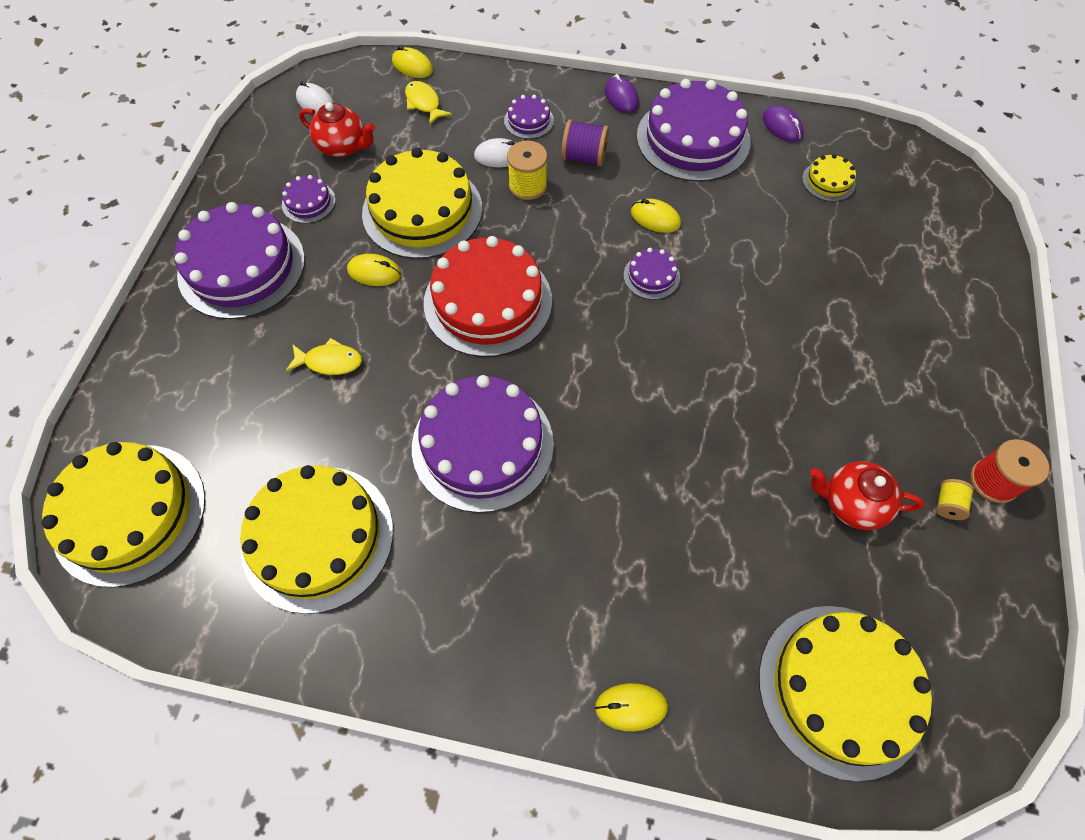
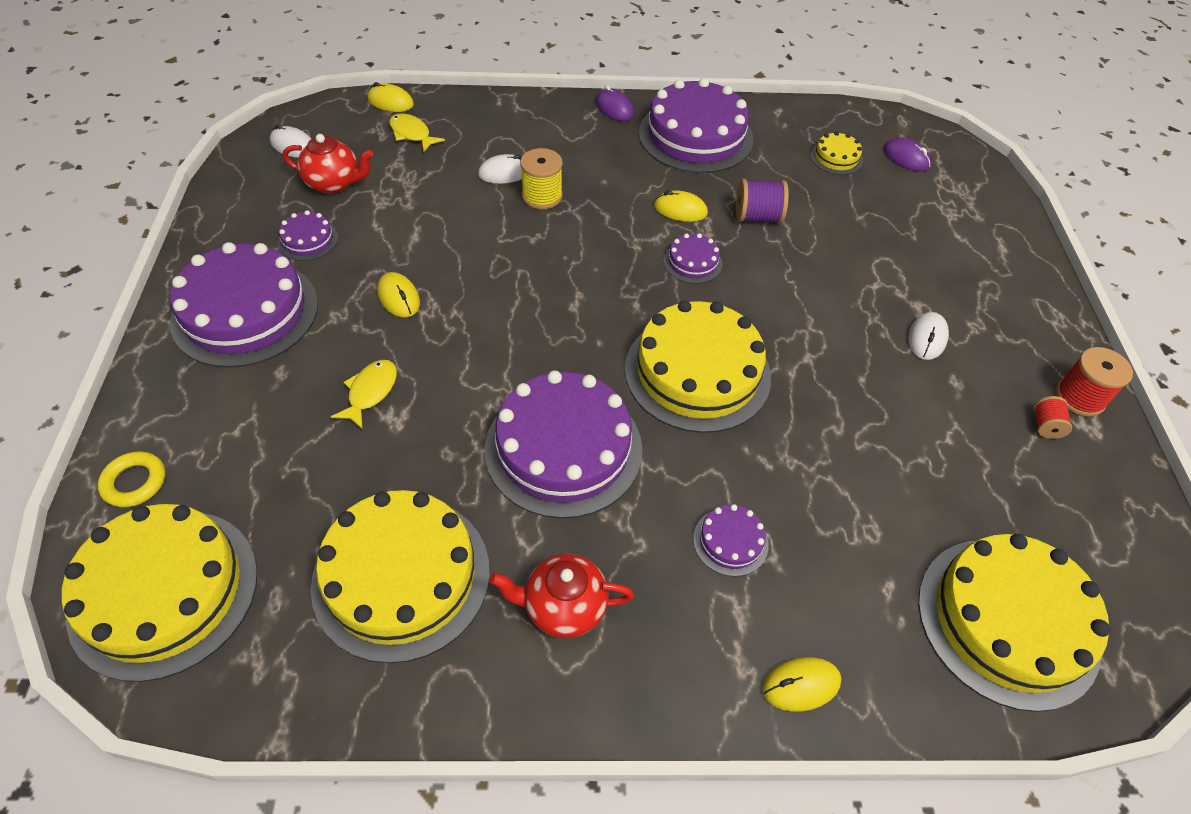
camera: 15 degrees left, 10 degrees down
yellow fish [286,338,362,375] -> yellow fish turned 60 degrees counterclockwise [331,360,397,430]
yellow mouse [347,254,401,286] -> yellow mouse turned 60 degrees clockwise [377,272,420,318]
yellow cake [362,148,482,259] -> yellow cake moved to [625,300,771,433]
red cake [424,236,552,357] -> none
purple cake [504,95,554,139] -> purple cake moved to [693,504,769,577]
purple spool [561,119,609,166] -> purple spool moved to [736,179,789,223]
purple mouse [763,105,803,142] -> purple mouse moved to [884,138,931,171]
red teapot [810,461,924,530] -> red teapot moved to [489,554,634,638]
yellow spool [936,479,974,520] -> red spool [1034,396,1072,439]
none -> yellow ring [97,451,165,507]
none -> white mouse [908,312,949,360]

